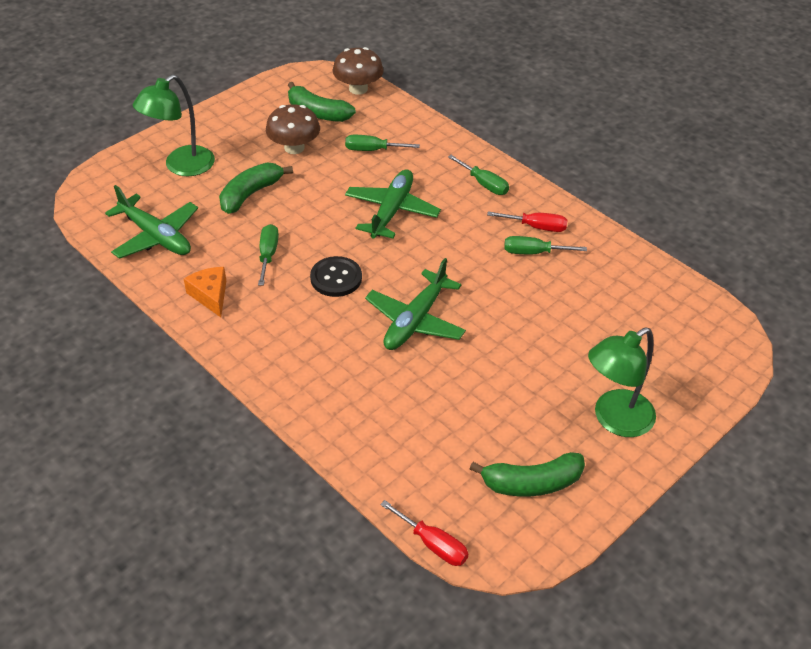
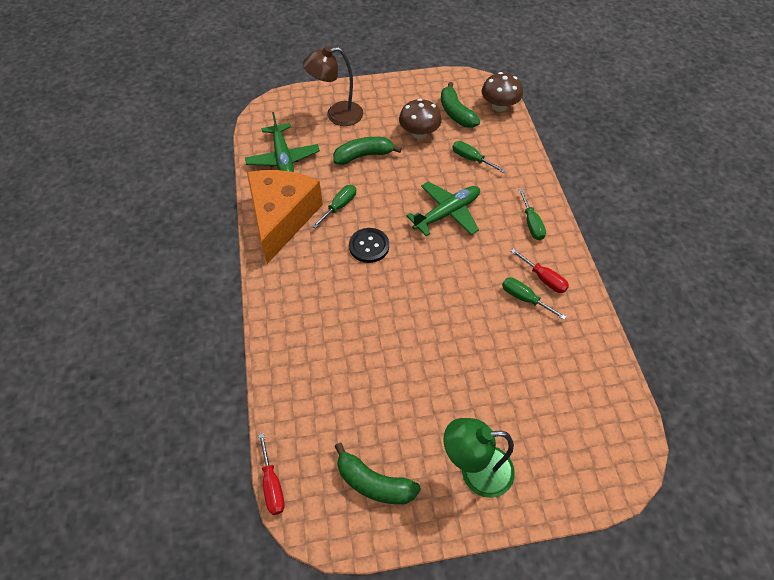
camera: 35 degrees right, 10 degrees up
green lamp [133,75,215,176] -> brown lamp [303,46,363,126]
orange cheese [184,267,226,317] -> orange cheese [247,170,323,264], size x2.34
green plane [365,258,466,350] -> none

